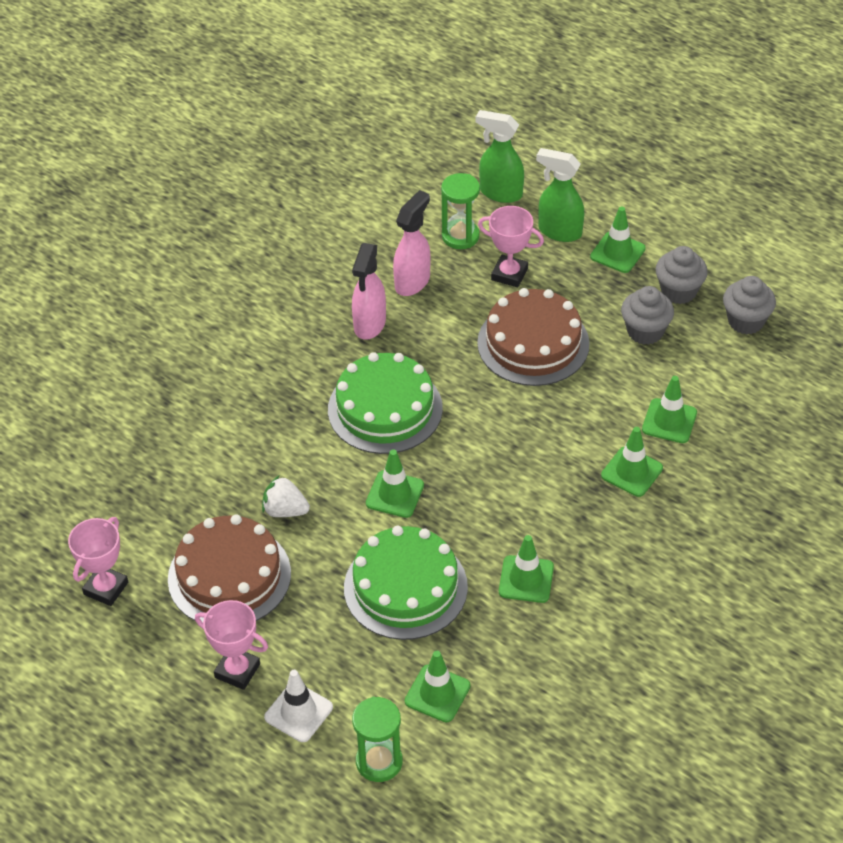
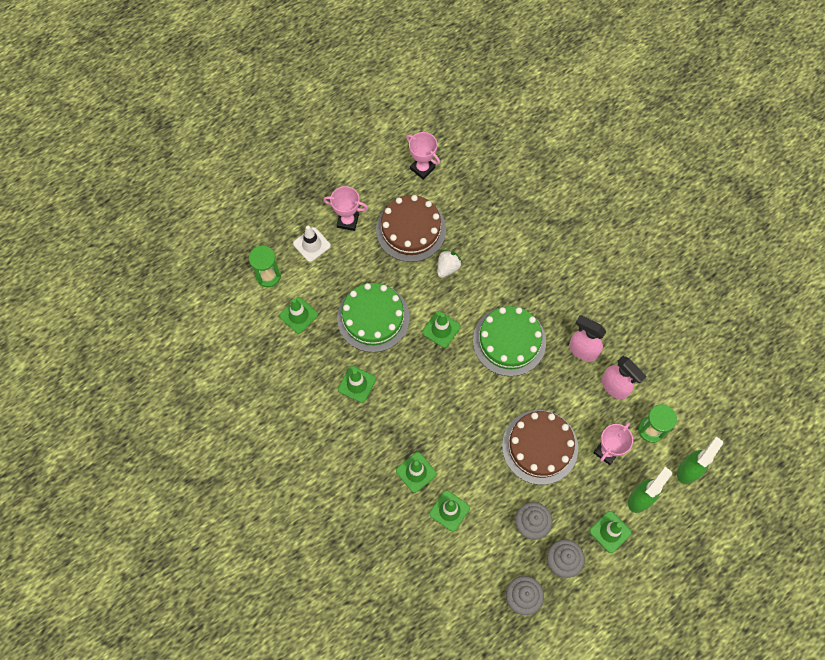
camera: 105 degrees right, 20 degrees up
pink trophy [195,600,268,690] -> pink trophy turned 60 degrees clockwise [323,186,368,231]

